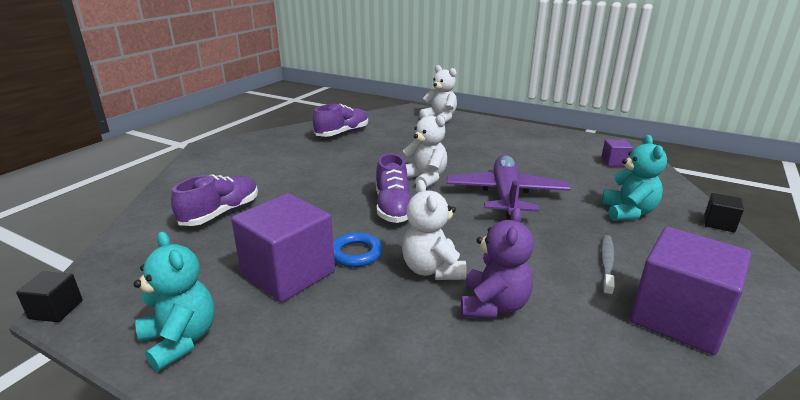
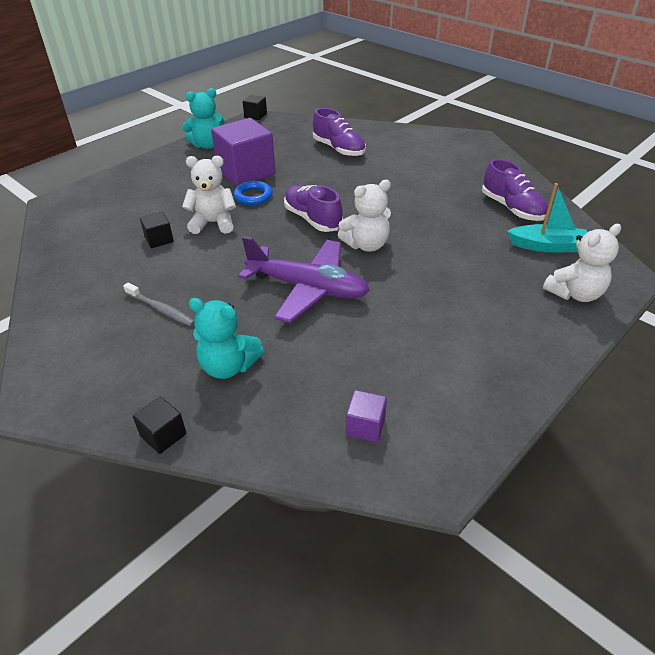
camera: 105 degrees right, 15 degrees up
purple shoe [376,154,412,223] -> purple shoe turned 45 degrees clockwise [284,185,343,232]
purple teddy bear [461,208,534,319] -> black cube [140,211,174,248]
purple cube [630,227,751,355] -> none
none -> turquoise boat [507,183,588,252]

